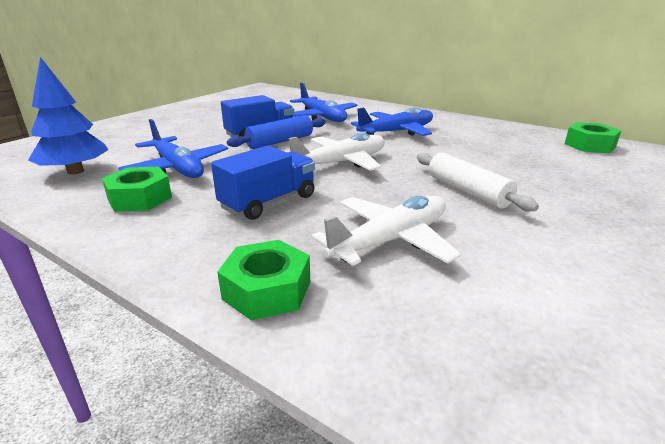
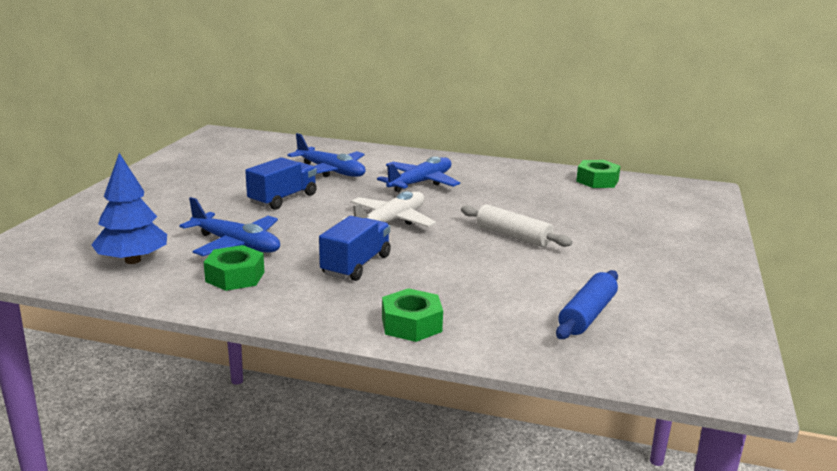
camera: 20 degrees left, 5 degrees down
blue rolling pin [227,115,326,149] -> blue rolling pin moved to [556,270,618,339]
white plane [311,196,461,266] -> none

